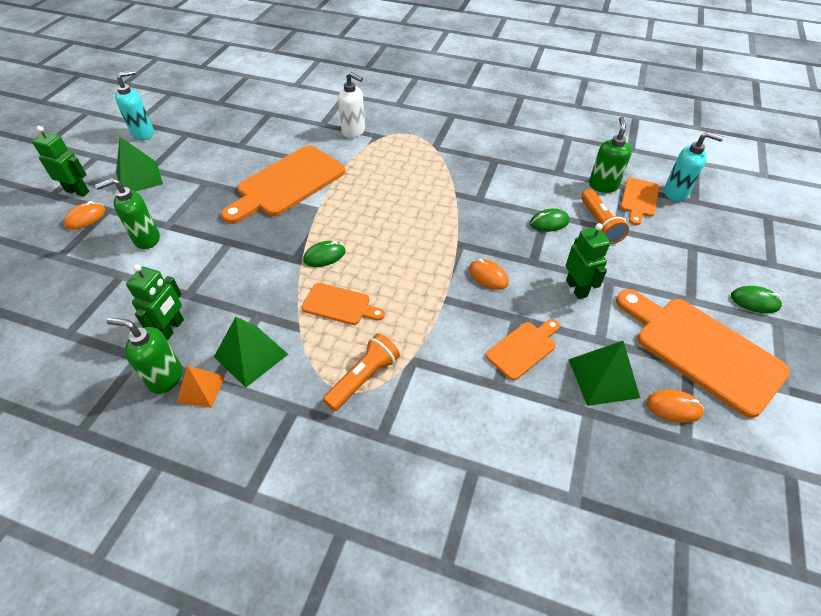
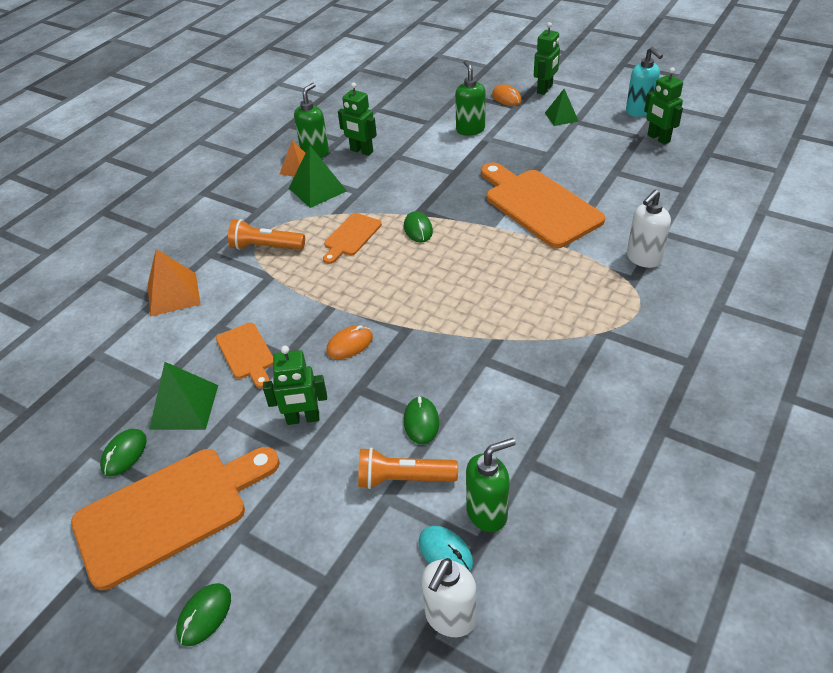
camera: 105 degrees right, 5 degrees down
green pyramid [116,137,163,191] -> green pyramid [545,89,579,126], size x0.66
orange flashlight [323,333,400,411] -> orange flashlight turned 135 degrees clockwise [228,219,305,250]
green soap dispenser [589,117,632,193] -> green soap dispenser turned 45 degrees counterclockwise [466,438,516,532]
orange cutting board [621,178,660,225] -> turquoise mouse [419,526,473,571]
orange mouse [646,389,704,423] -> green mouse [100,429,147,477]
turquoise soap dispenser [664,132,724,202] -> white soap dispenser [422,558,476,637]
none -> orange pyramid [148,249,201,317]
none -> green robot [644,67,683,145]

